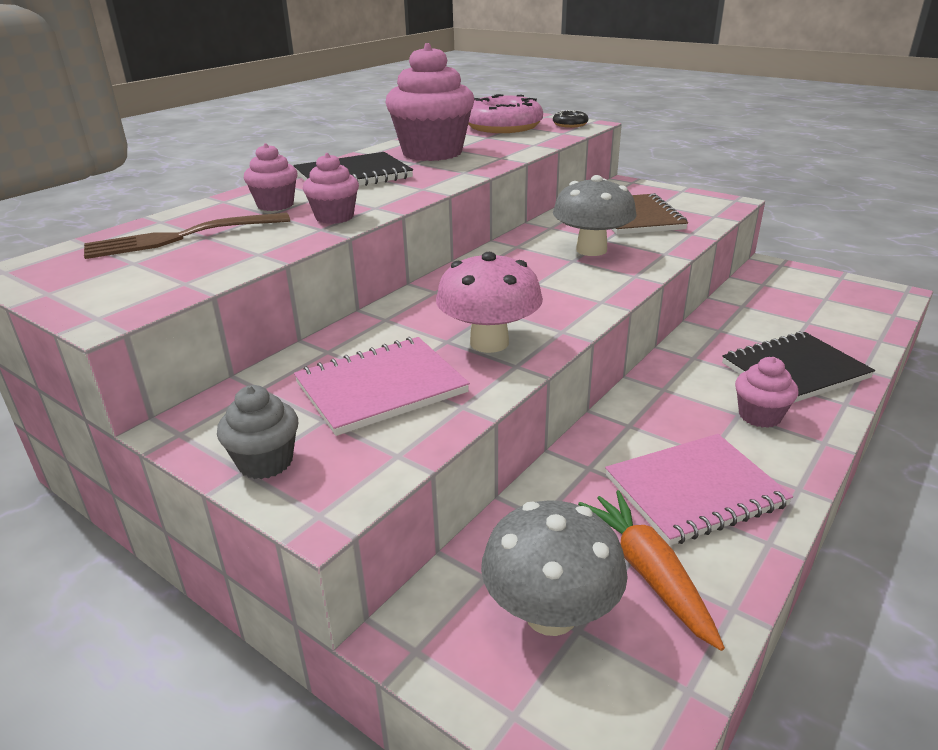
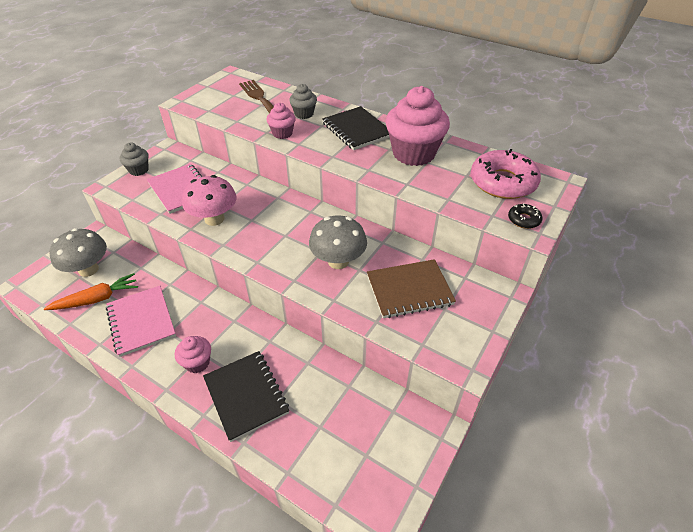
camera: 85 degrees right, 15 degrees up
pink cupcake [244,143,298,211] -> grey cupcake [289,84,317,119]

